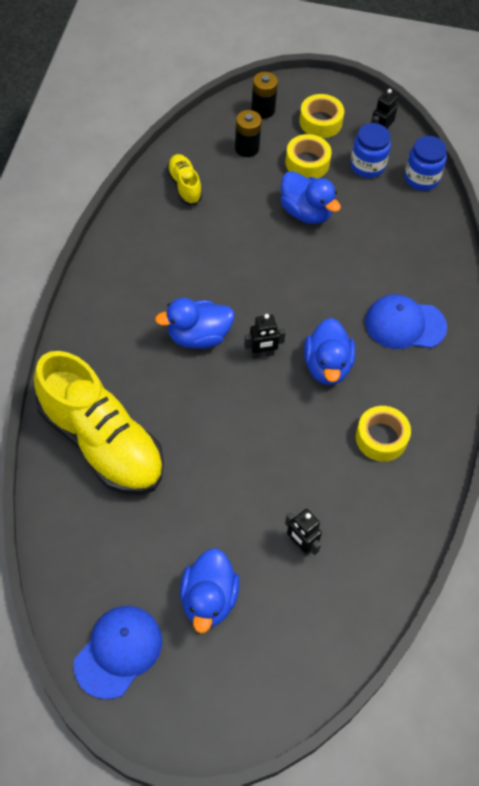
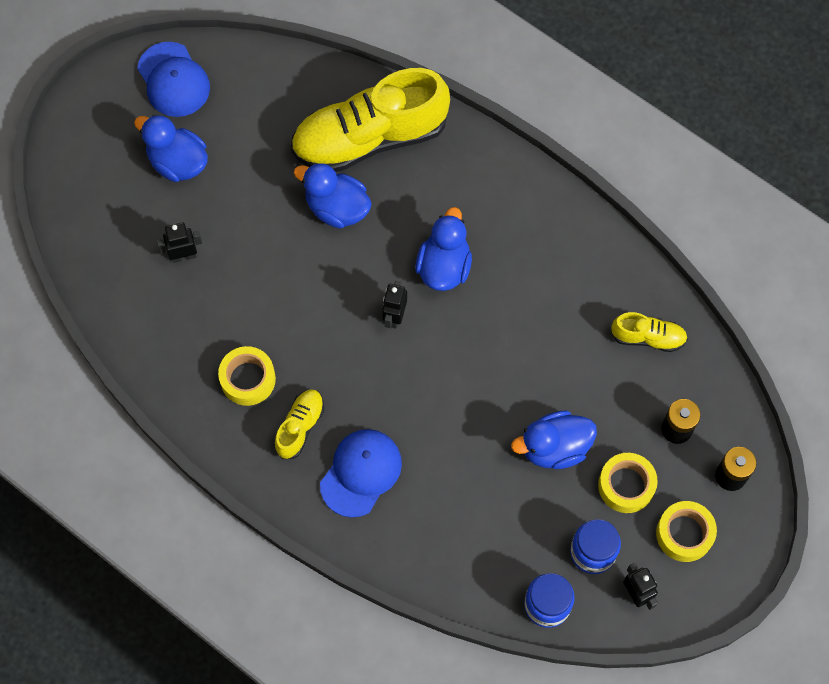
camera: 120 degrees right, 10 degrees up
blue duck [304,318,355,385] -> blue duck moved to [294,163,372,229]
none -> yellow shoe [274,389,324,459]

